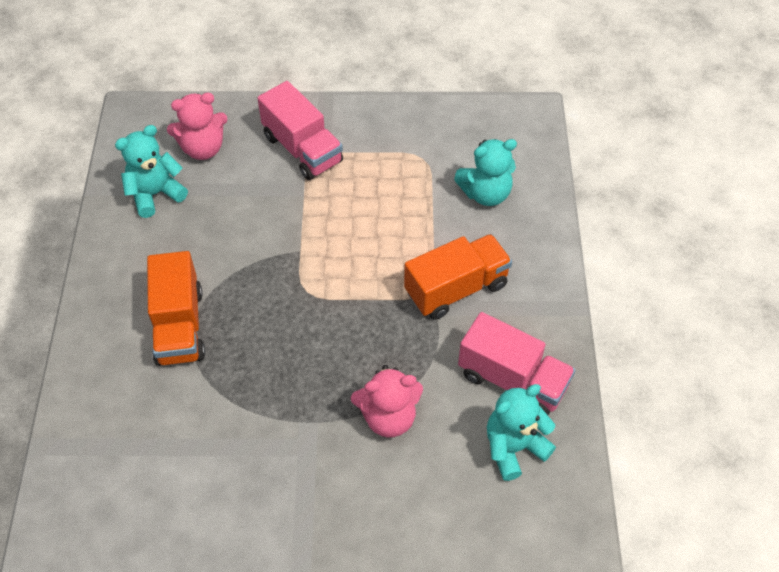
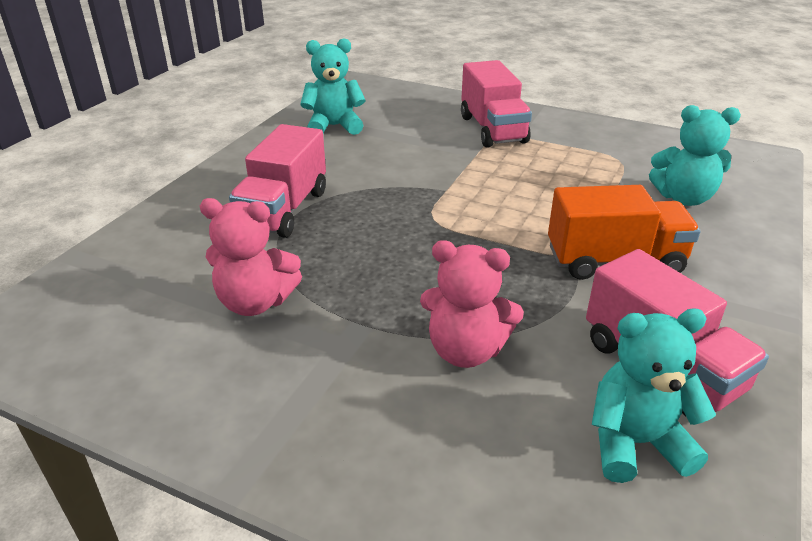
camera: 25 degrees right, 20 degrees down
orange truck [147,251,205,366] -> pink truck [229,124,326,238]
pink teddy bear [167,93,228,160] -> pink teddy bear moved to [200,198,302,316]

